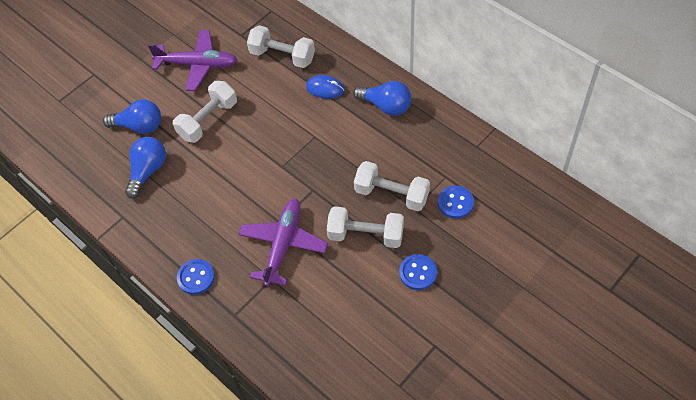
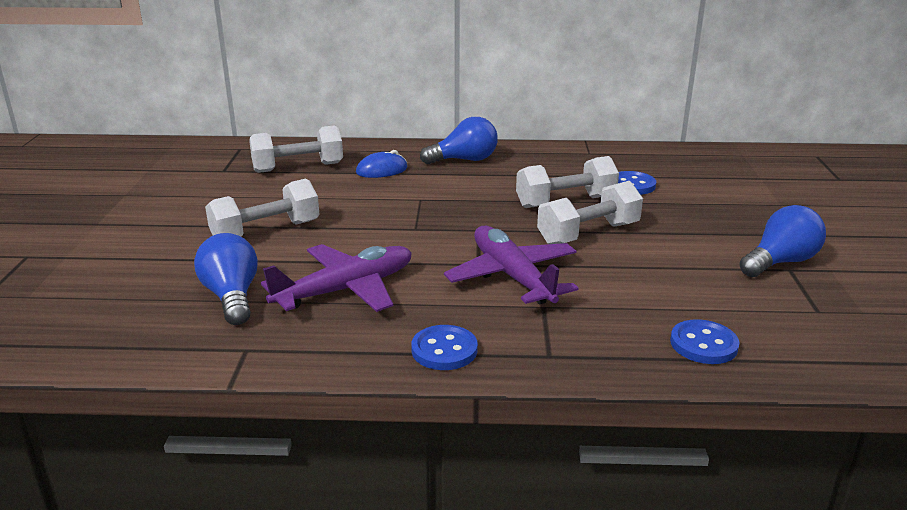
camera: 45 degrees left, 30 degrees down
blue light bulb [103,99,161,134] -> blue light bulb moved to [739,205,826,277]
purple plane [148,30,238,91] -> purple plane moved to [261,244,412,312]
white dumbbell [173,81,237,143] -> white dumbbell turned 60 degrees clockwise [205,179,320,237]
blue button [399,254,437,290] -> blue button moved to [670,319,740,364]

